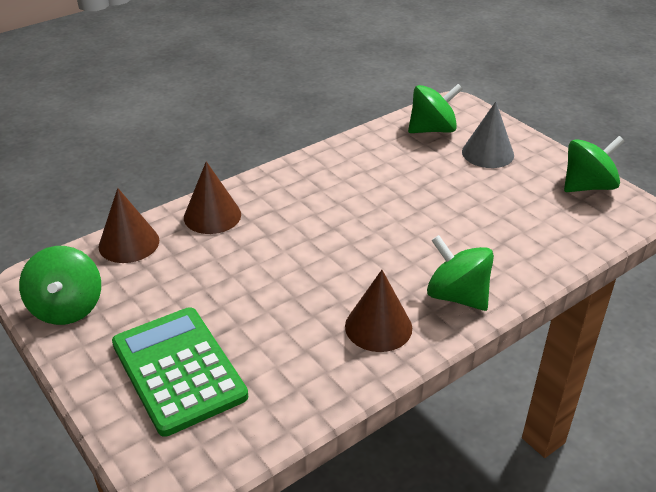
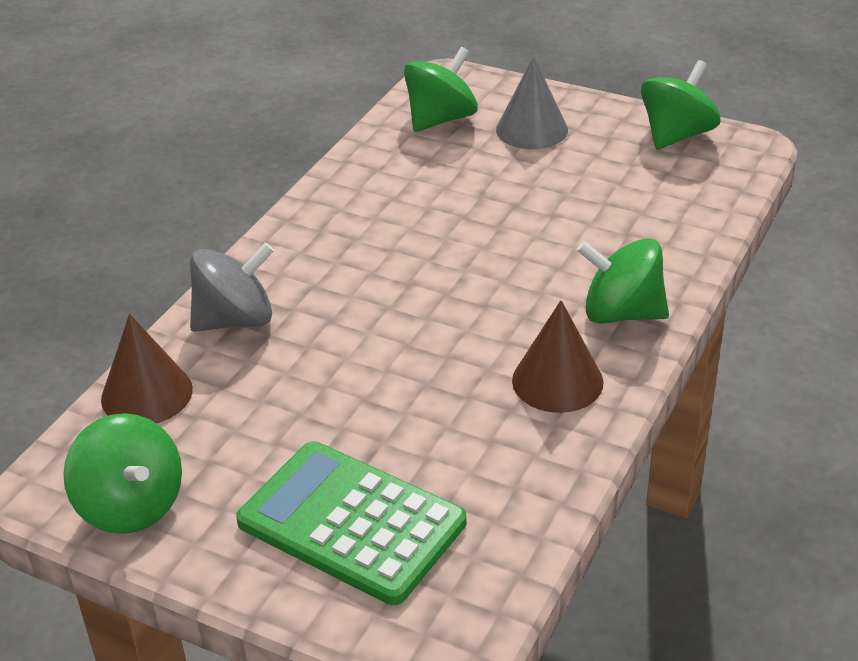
camera: 25 degrees left, 0 degrees up
brown cone [184,161,241,234] -> grey spinning top [190,242,274,332]

